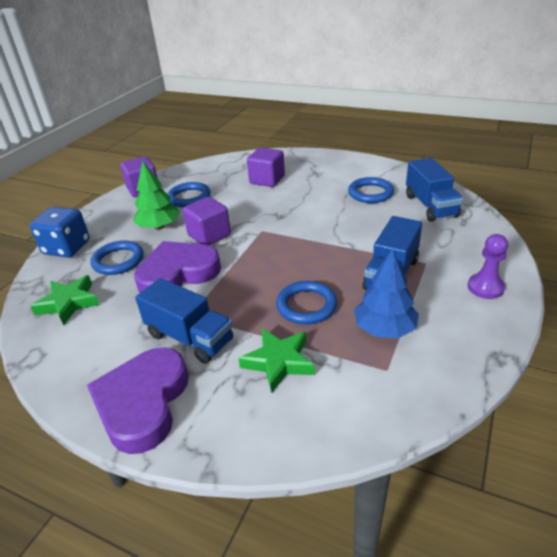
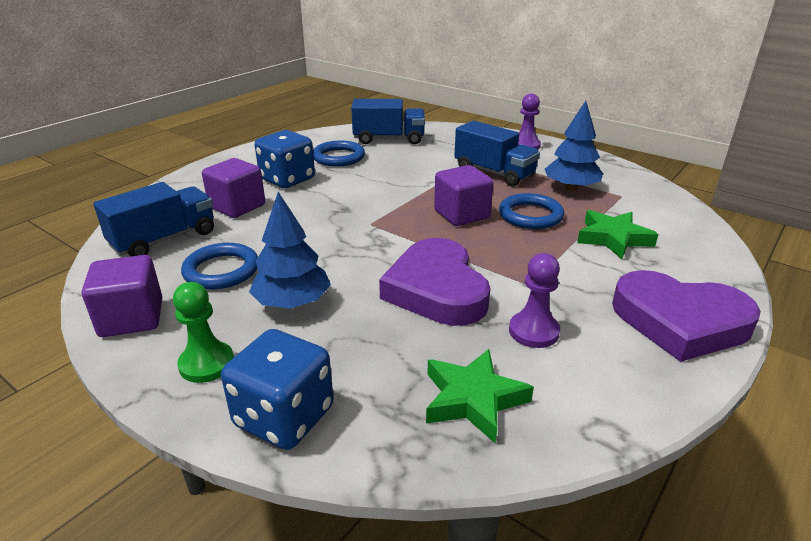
camera: 80 degrees left, 5 degrees down
blue ring [90,241,144,275] -> none
green tree [133,161,180,229] -> blue tree [249,192,331,309]
blue truck [135,278,233,364] -> blue truck moved to [93,182,214,257]
purple cube [182,197,231,245] -> purple cube moved to [434,165,494,226]
none -> green pawn [173,282,234,383]
none -> blue dice [255,130,315,188]
none -> purple pawn [509,253,560,348]

